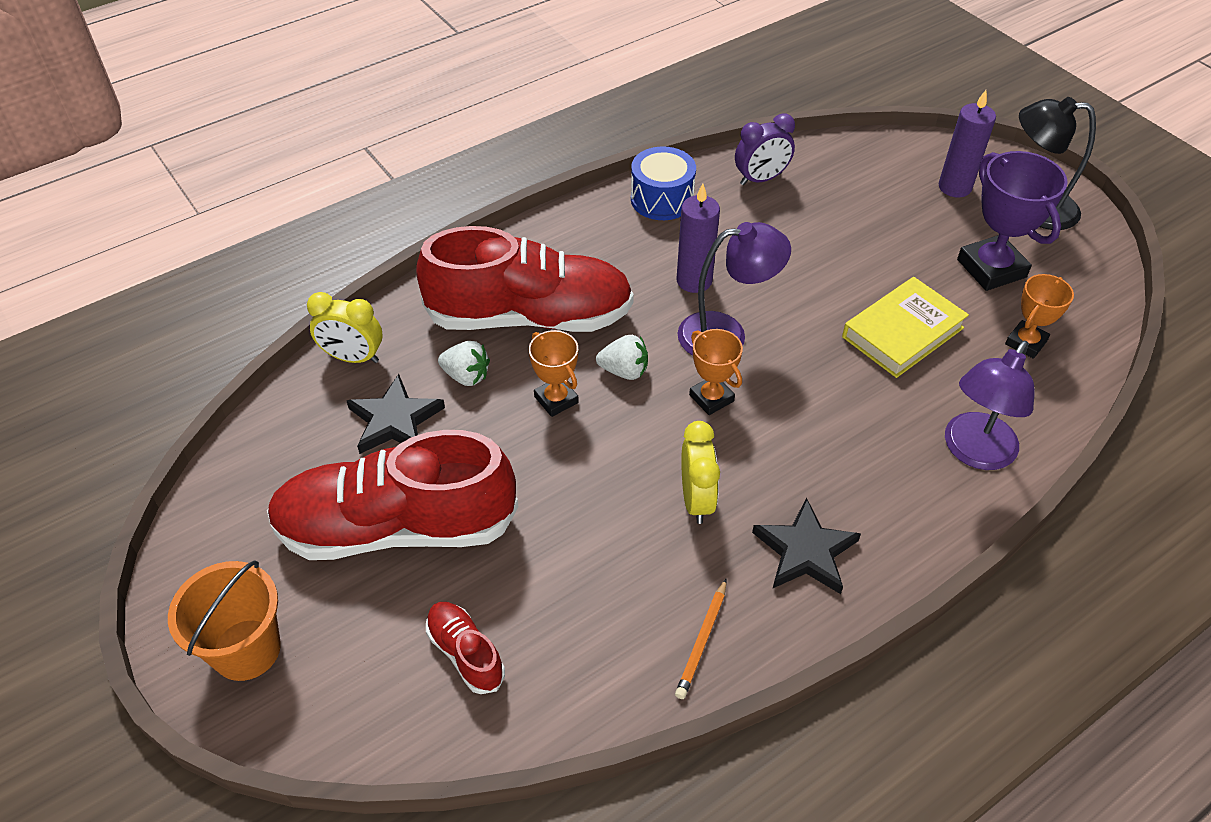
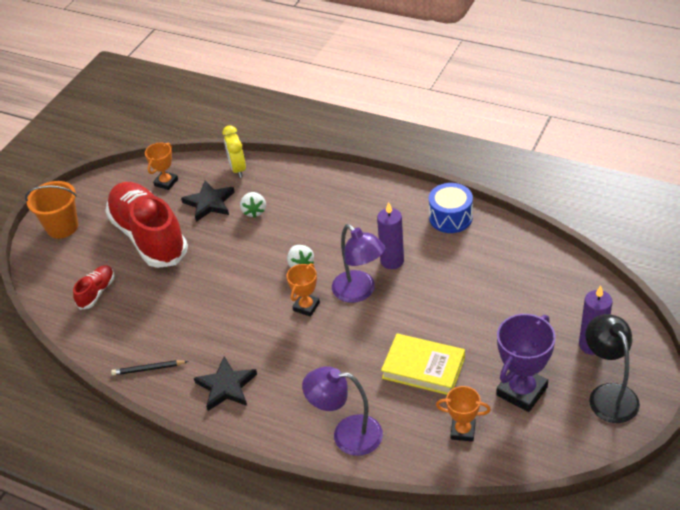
camera: 65 degrees right, 5 degrees down
red shoe [416,226,634,332] -> none
orange trophy [529,330,579,417] -> orange trophy moved to [145,143,178,190]
orange pencil [675,579,726,699] -> black pencil [111,360,188,375]
yellow clock [681,421,720,524] -> none
purple clock [735,113,795,185] -> none

